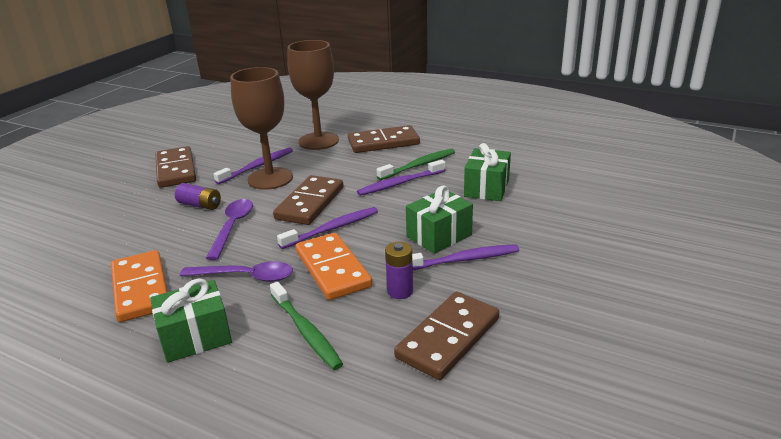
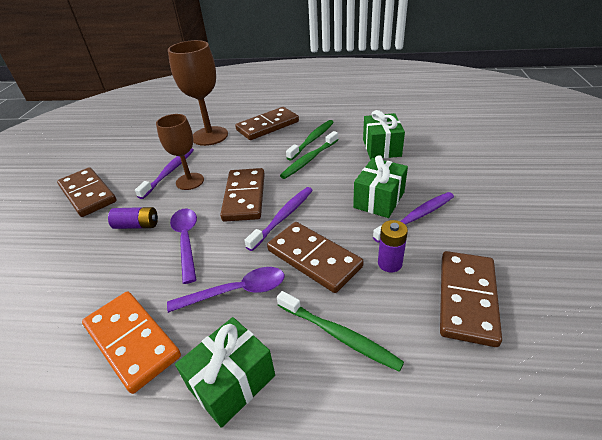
camera: 20 degrees left, 10 degrees up
brown goblet [230,67,293,190] -> brown goblet [156,114,204,190], size x0.66
orange domino [295,233,372,300] -> brown domino [267,222,364,293]
purple toothbrush [357,160,446,196] -> green toothbrush [280,131,339,179]

